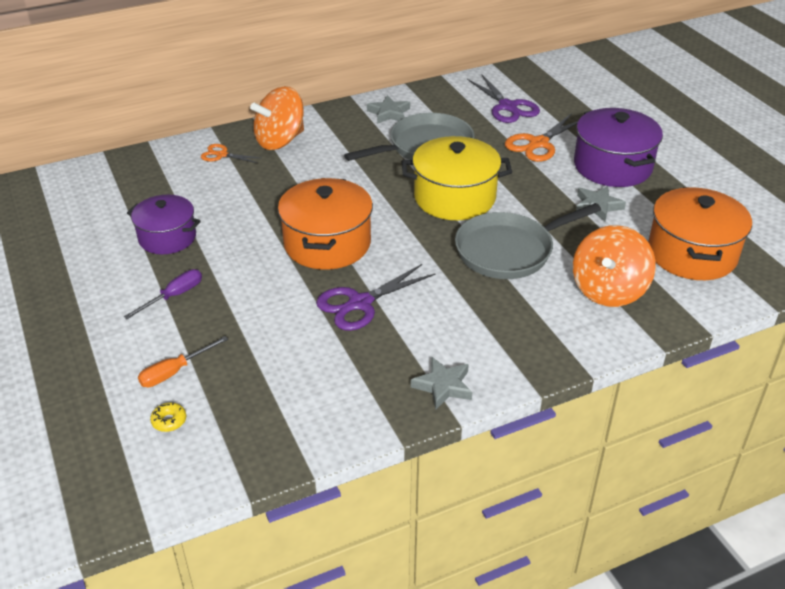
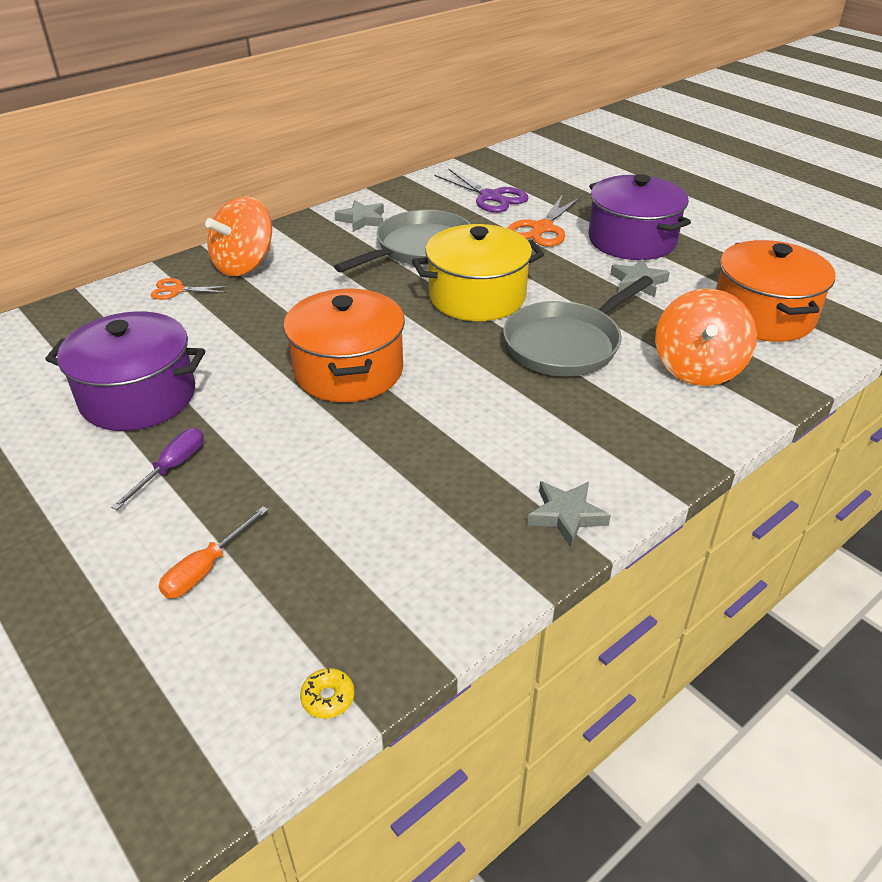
camera: 15 degrees left, 0 degrees up
purple pot [127,195,201,255] -> purple pot [45,311,205,431], size x1.50
yellow donut [150,402,186,432] -> yellow donut moved to [300,668,355,719]
purple scissors [316,264,436,331] -> none

